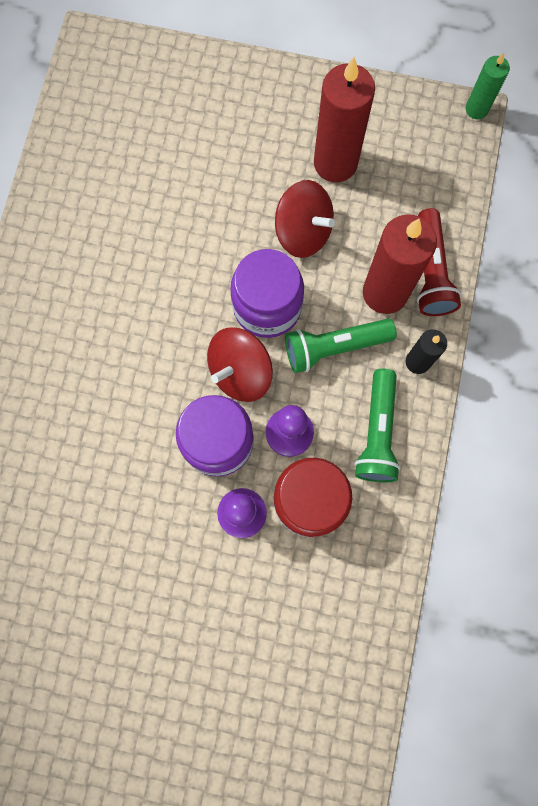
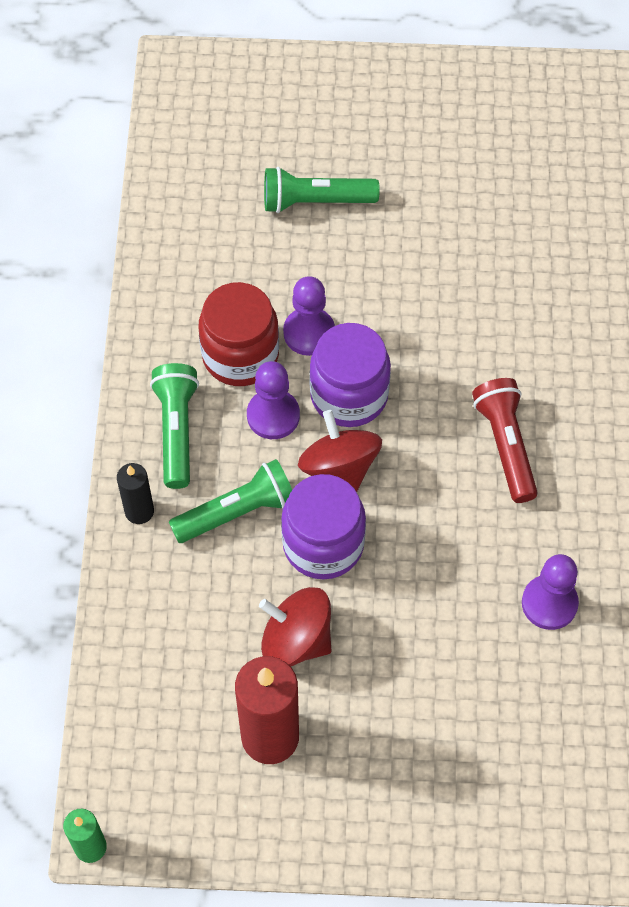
camera: 170 degrees right, 15 degrees down
red spinning top [207,327,273,402] -> red spinning top turned 60 degrees counterclockwise [298,410,382,492]
red candle [363,214,437,314] -> none
red flashlight [417,208,461,316] -> red flashlight moved to [472,378,538,503]
none -> green flashlight [264,167,380,213]
none -> purple pawn [522,554,579,630]

